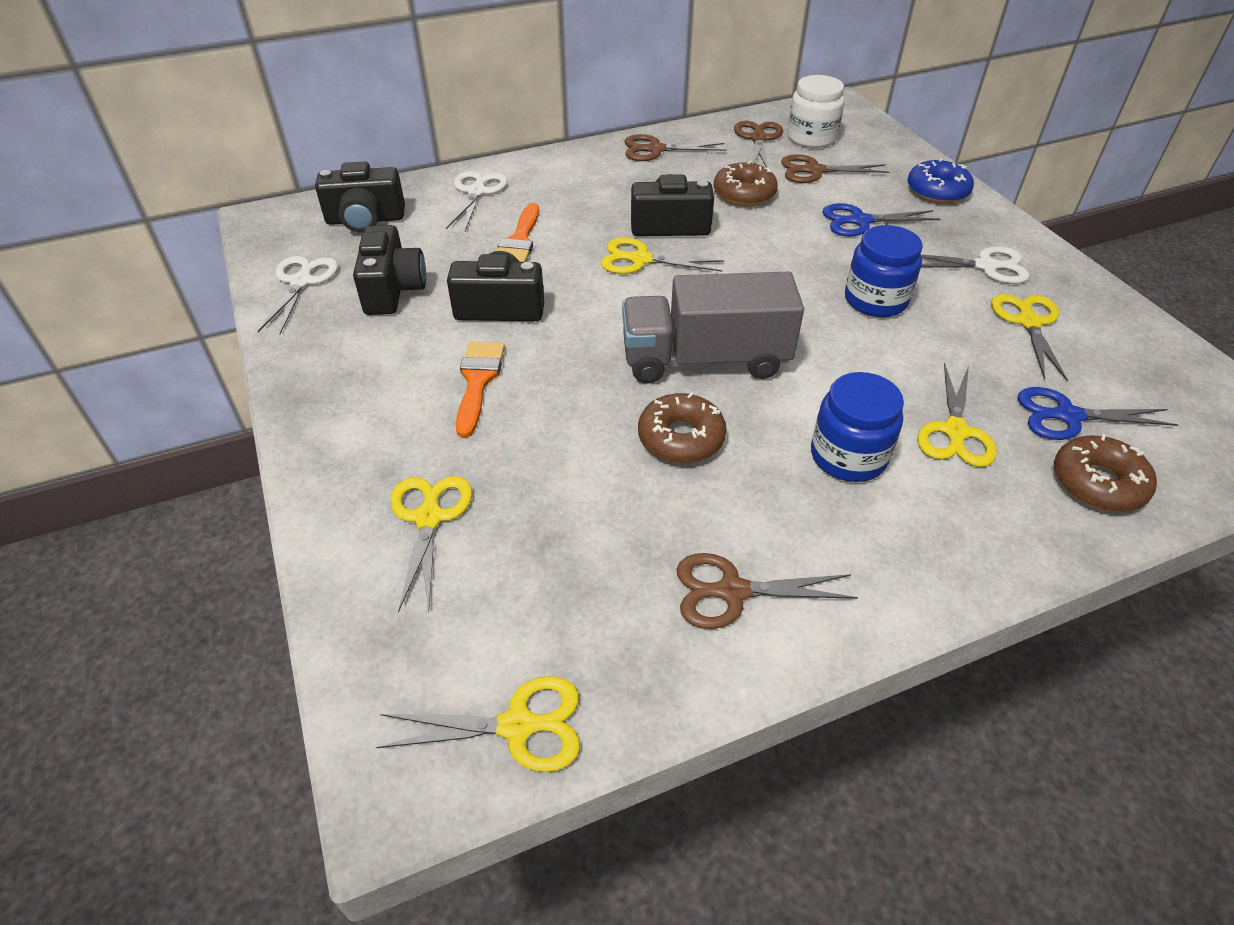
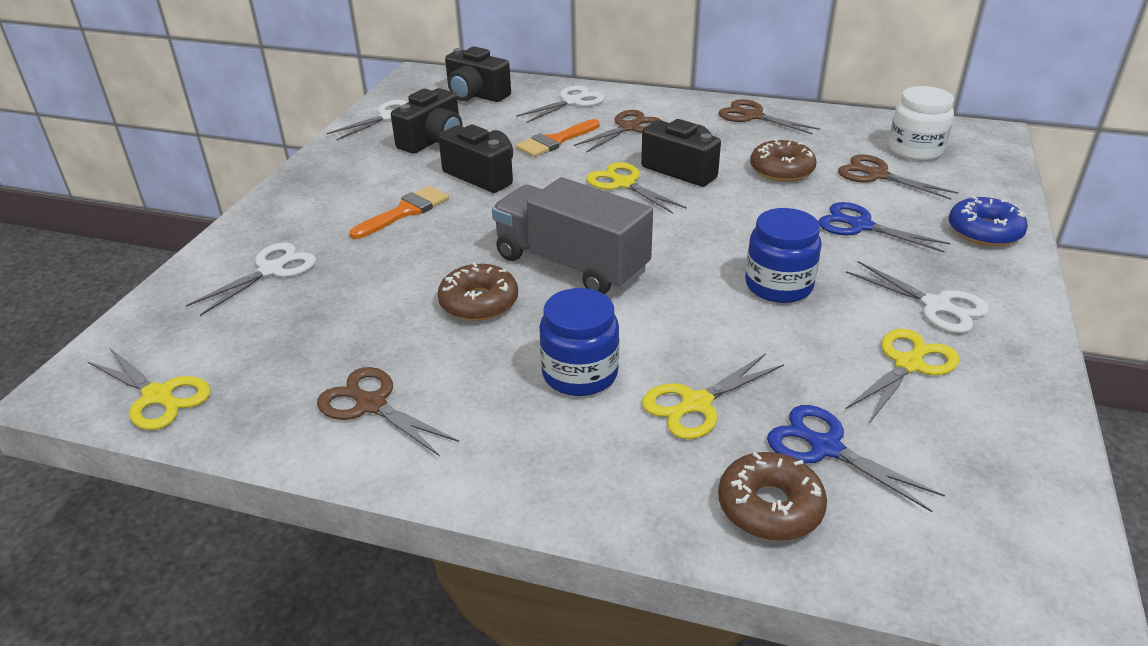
camera: 40 degrees right, 10 degrees down
yellow scissors [391,476,472,613] -> white scissors [186,242,316,316]
brown scissors [734,121,783,168] -> brown scissors moved to [574,110,662,153]

